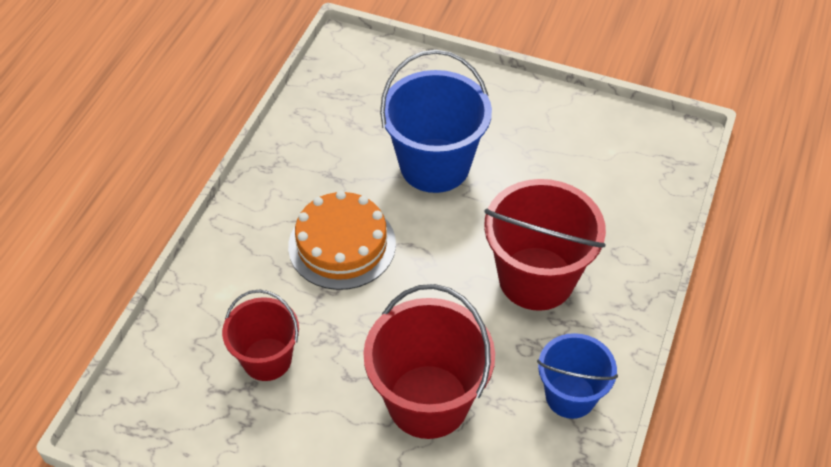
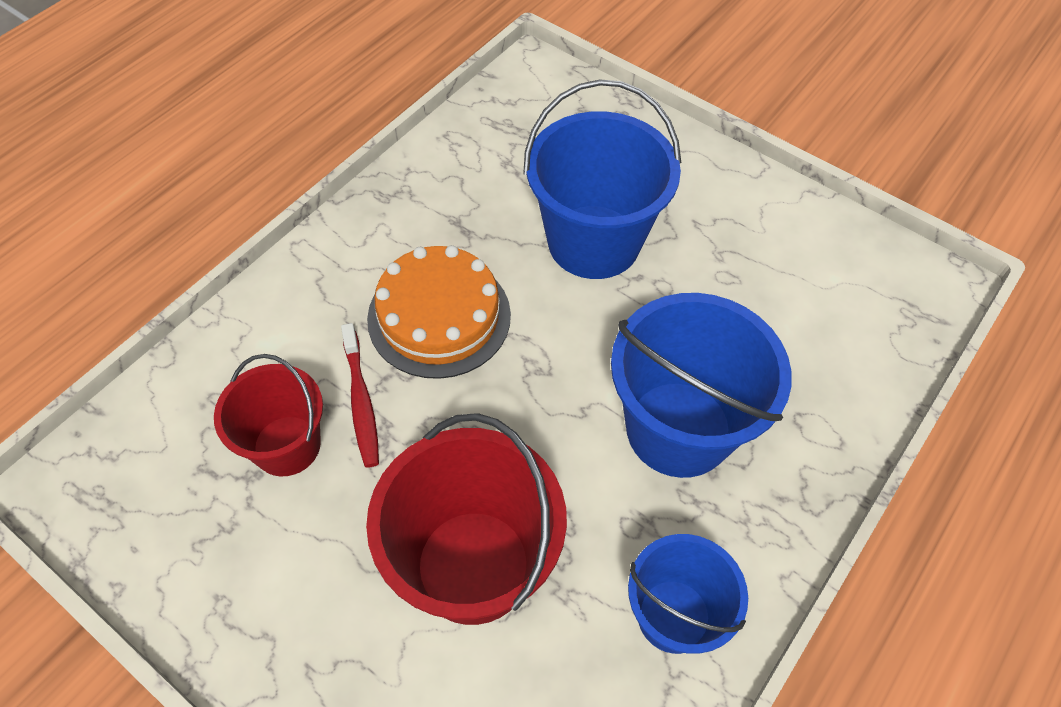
camera: 15 degrees right, 5 degrees up
red bucket [484,179,606,311] -> blue bucket [611,293,792,478]
none -> red toothbrush [341,323,379,468]

